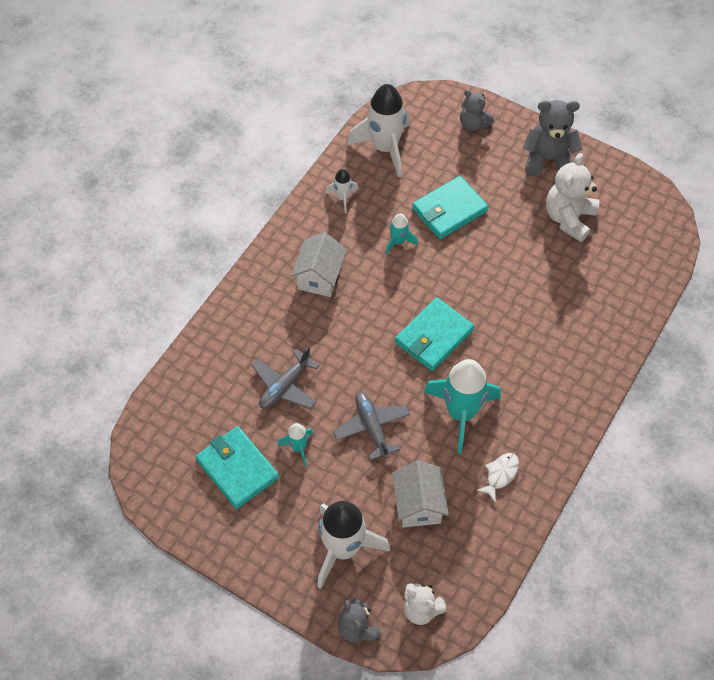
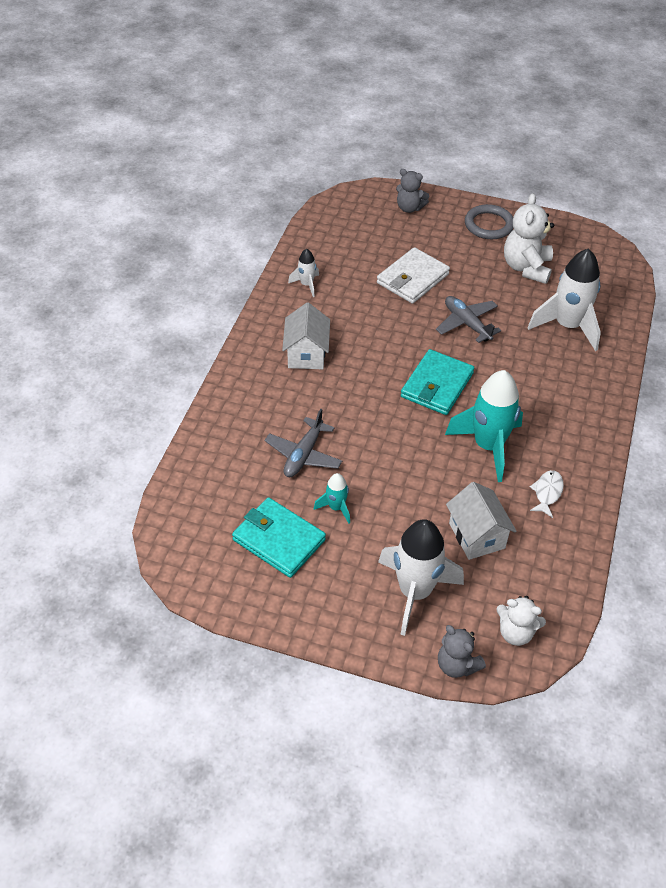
camera: 15 degrees left, 10 degrees down
grey plane [333,392,410,460] -> grey plane moved to [436,296,501,343]
white rocket [347,84,410,177] -> white rocket moved to [527,248,601,351]
turquoise rocket [386,214,418,254] -> none
turquoise wallet [412,176,488,239] -> white wallet [377,247,450,304]
grey teddy bear [523,100,583,177] -> grey ring [465,204,513,239]

